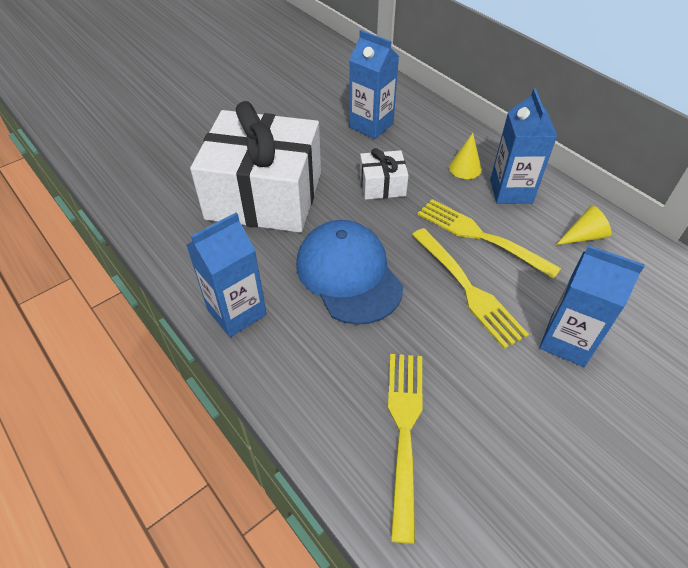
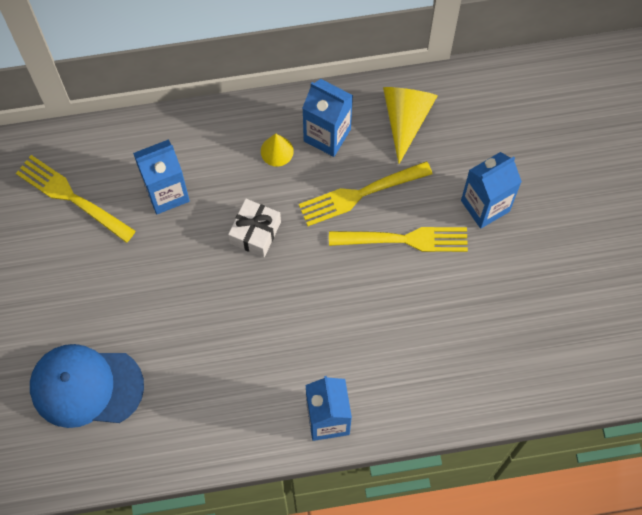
camera: 60 degrees left, 20 degrees up
white gift [190,101,321,233] -> none
blue cap [296,220,403,325] -> blue cap moved to [30,344,144,428]
yellow fork [388,354,423,544] -> yellow fork moved to [16,155,136,243]
yellow cone [556,205,612,245] -> yellow cone [383,87,437,164], size x1.66

